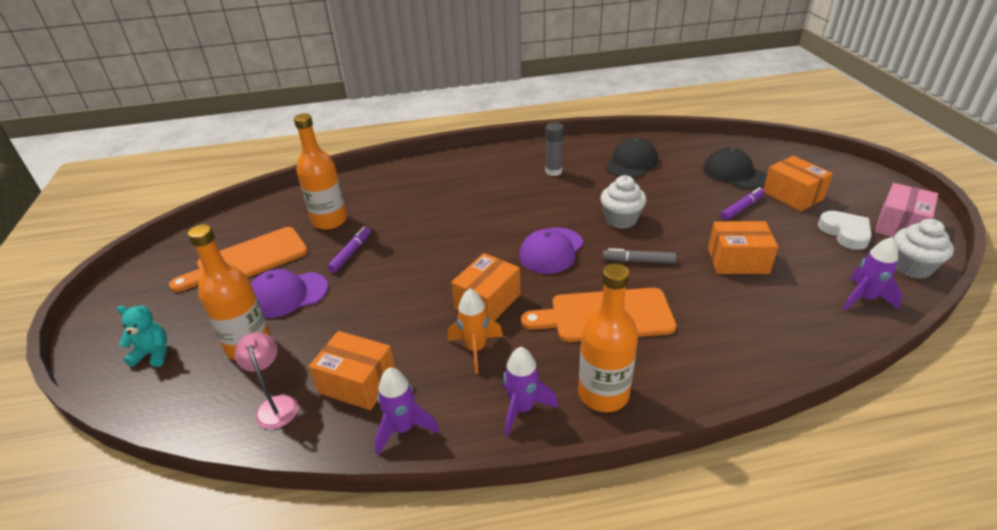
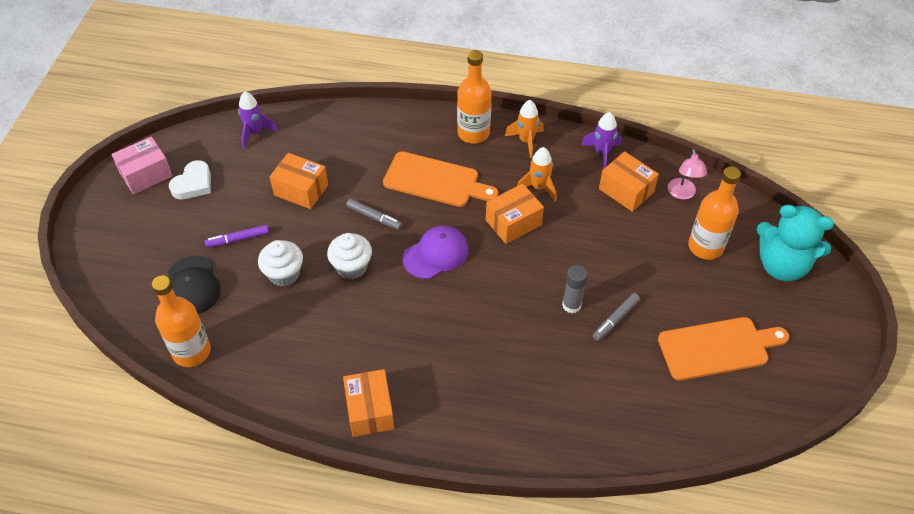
camera: 160 degrees left, 15 degrees up
turquoise teddy bear [117,306,167,367] -> turquoise teddy bear [757,205,834,281], size x2.00
purple cap [251,269,328,318] -> none
orange bottle [294,114,347,230] -> orange bottle moved to [152,275,211,367]
purple marker [327,226,371,273] -> grey marker [593,293,640,341]
purple rocket [503,347,558,436] -> orange rocket [505,100,544,158]
grey glue stick [546,122,564,176] -> grey glue stick moved to [562,265,588,313]
black cap [606,138,658,178] -> none
orange box [764,156,833,211] -> orange box moved to [343,369,394,437]
white heart [818,211,872,250] -> white heart turned 150 degrees counterclockwise [169,160,211,199]
white cupcake [894,219,954,279] -> white cupcake moved to [258,240,303,286]

